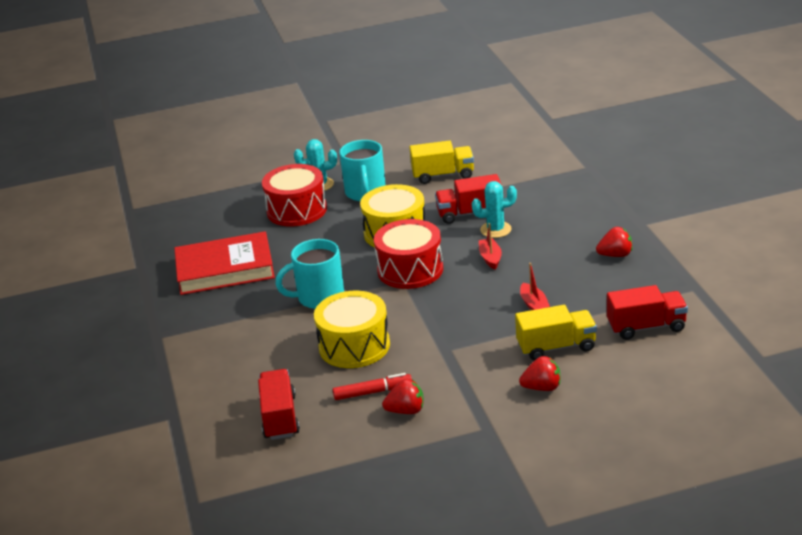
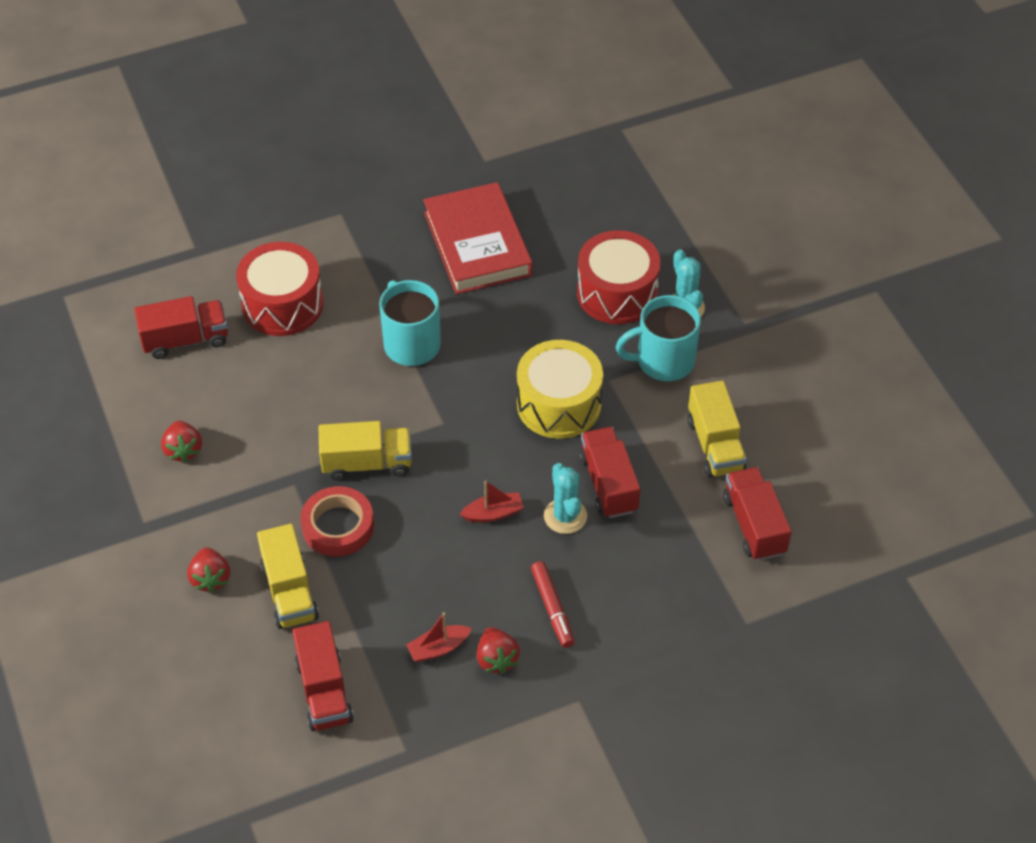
camera: 80 degrees right, 20 degrees up
yellow drum [314,291,390,368] -> none
red marker [333,373,412,400] -> red marker moved to [531,561,574,648]
red drum [374,219,443,289] -> red drum moved to [236,242,323,336]
red boat [520,263,550,310] -> red boat moved to [406,612,472,662]
none -> red tape [300,486,374,557]
none -> yellow truck [319,421,412,481]
none -> red truck [723,467,792,561]

